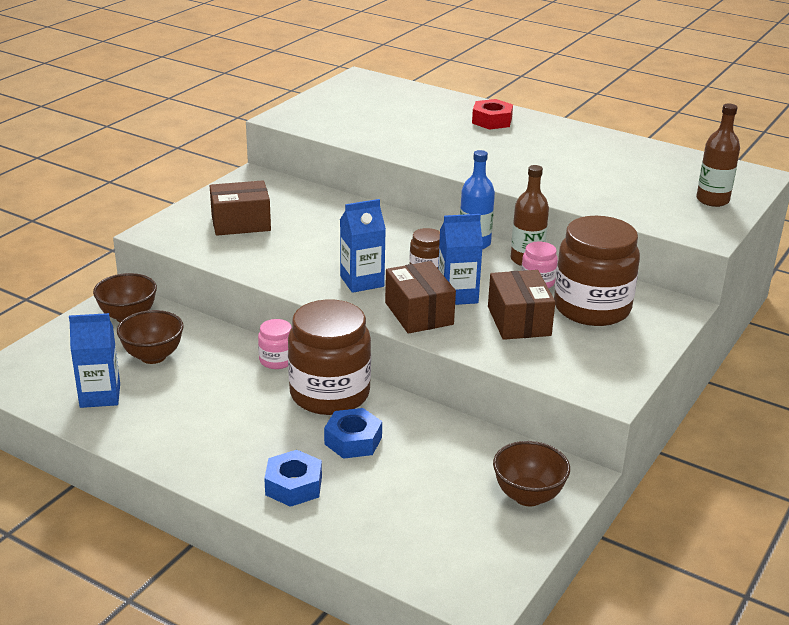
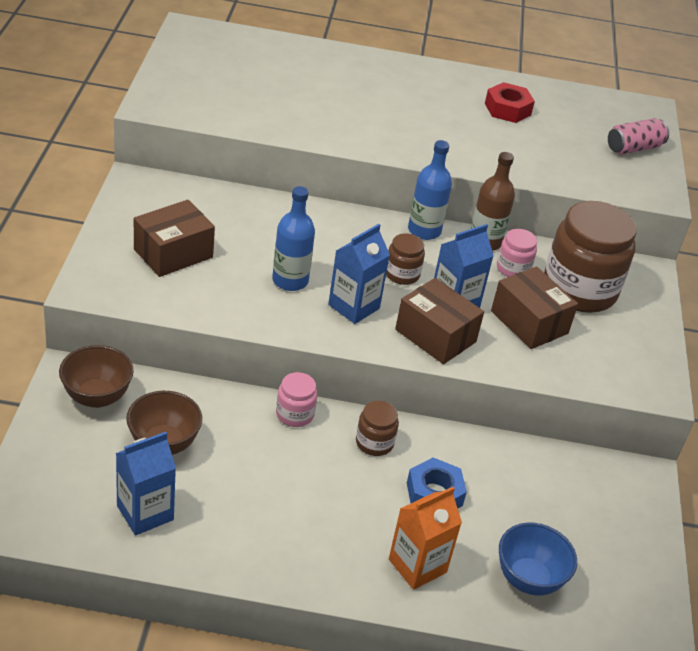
camera: 30 degrees left, 10 degrees up
blue nut [264,450,322,507] -> orange carton [389,487,462,590]
brown jar [288,299,371,415] -> brown jar [356,401,399,456], size x0.46
red nut [472,99,513,130] -> red nut moved to [485,82,535,123]
brown bowl [493,441,570,507] -> none
brown bottle [696,104,740,207] -> pink can [608,118,669,155]
none -> blue bottle [272,186,315,291]
none -> blue bowl [499,523,577,596]

